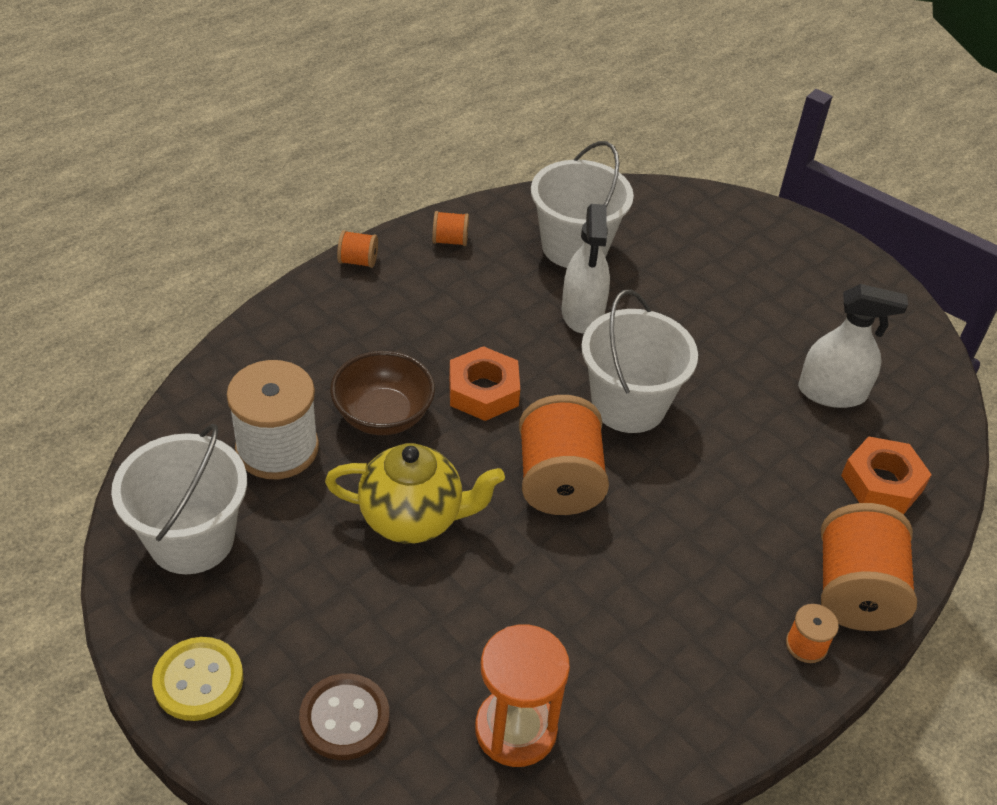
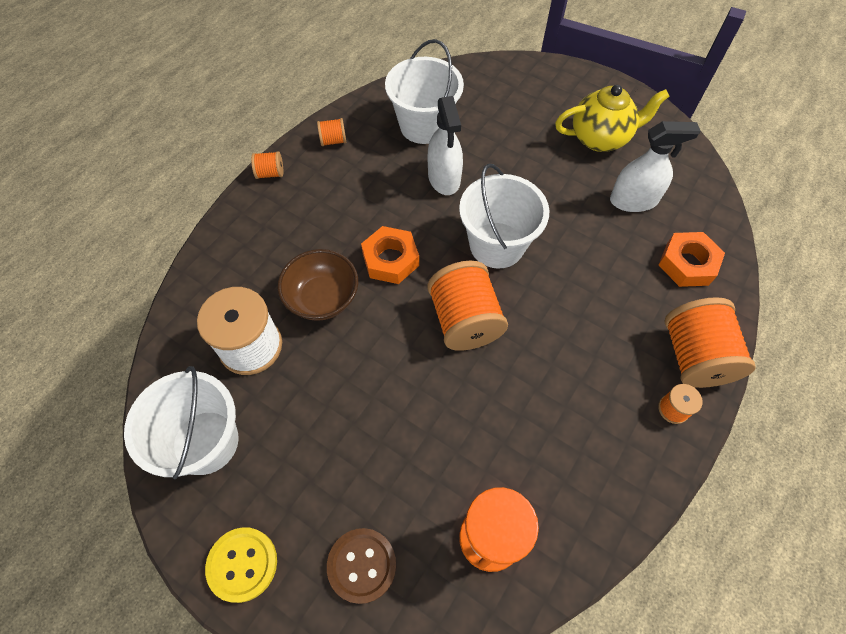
camera: 10 degrees left, 15 degrees up
yellow teapot [325,443,505,544] -> yellow teapot moved to [555,85,670,152]

